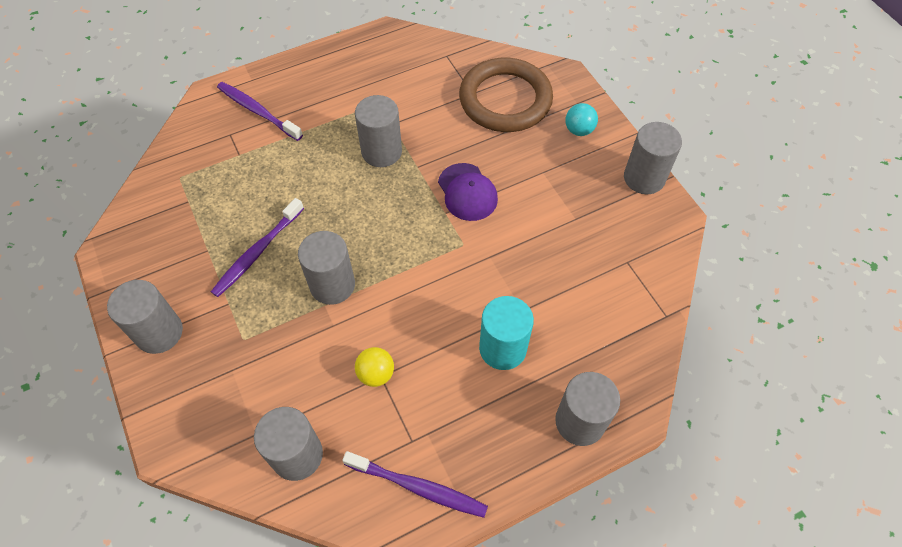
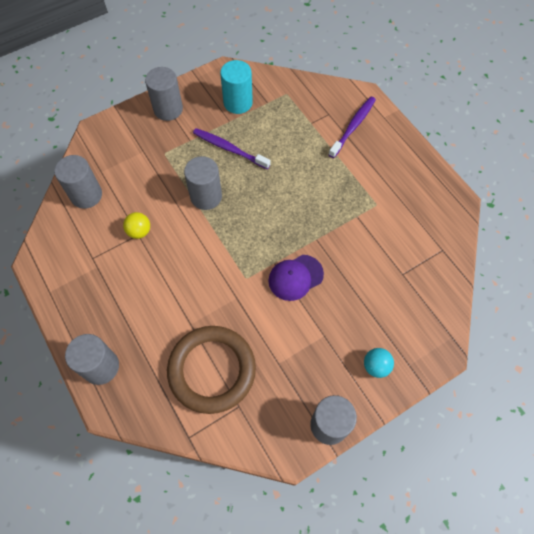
camera: 85 degrees right, 5 degrees up
purple toothbrush [342,451,488,518] -> none
grey cylinder [355,95,402,167] -> none
brown ring [459,58,553,132] -> brown ring moved to [167,326,256,414]
turquoise cylinder [479,296,534,370] -> turquoise cylinder moved to [220,60,253,114]

